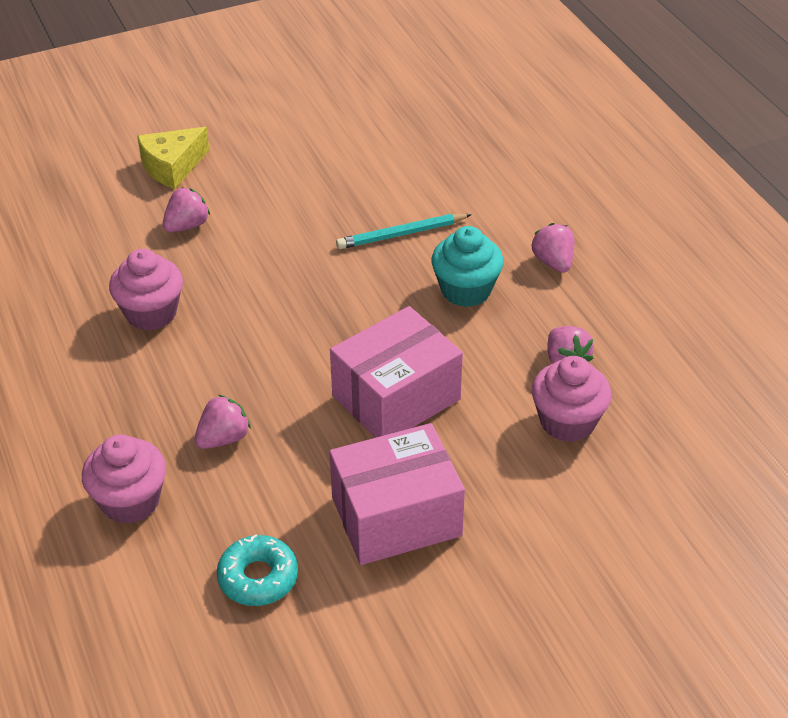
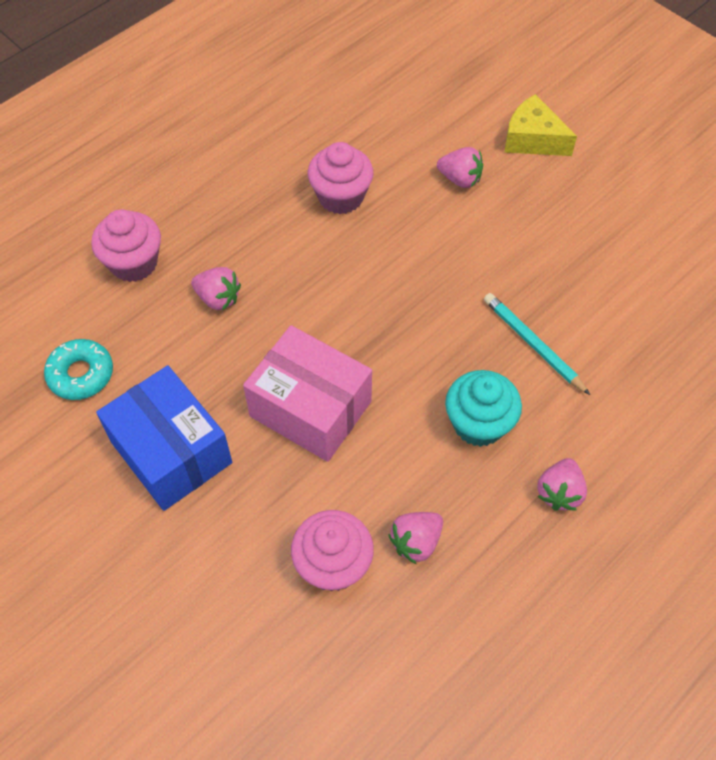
camera: 70 degrees right, 15 degrees up
pink box [329,423,465,565] -> blue box [96,365,232,511]
pink strawberry [532,223,575,273] -> pink strawberry turned 150 degrees clockwise [537,458,587,511]

